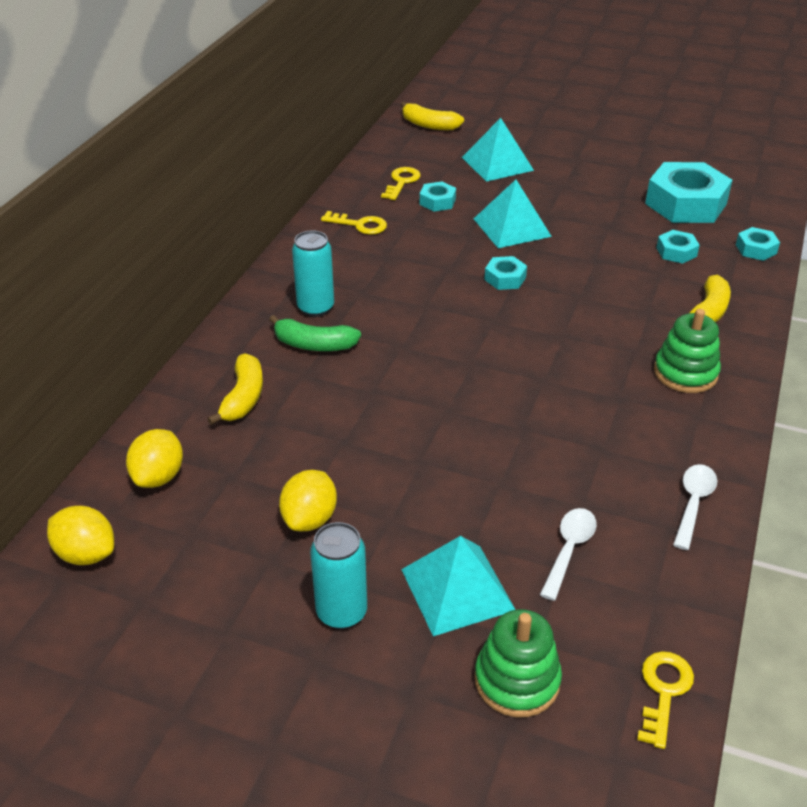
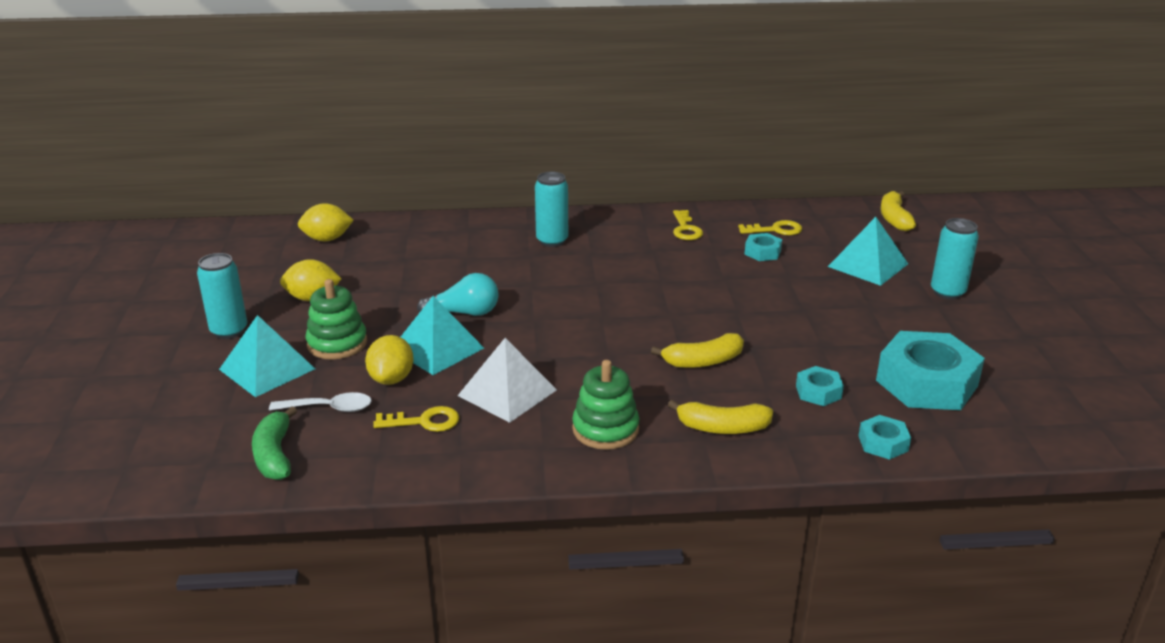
camera: 65 degrees right, 10 degrees down
yellow lemon [47,506,114,565] -> yellow lemon moved to [365,335,414,385]
yellow banana [207,353,263,425] -> yellow banana moved to [651,333,744,368]
green banana [269,315,361,351] -> green banana moved to [252,406,297,480]
turquoise pyramid [474,180,552,248] -> turquoise pyramid moved to [401,296,484,375]
green stacking toy [475,609,562,717] -> green stacking toy moved to [306,279,367,360]
turquoise nut [484,256,527,290] -> none
yellow key [637,651,694,749] -> yellow key moved to [373,406,459,432]
white spoon [673,464,717,550] -> none
none -> turquoise light bulb [417,273,499,316]
none -> white pyramid [458,338,557,423]
none -> turquoise can [931,218,979,300]

